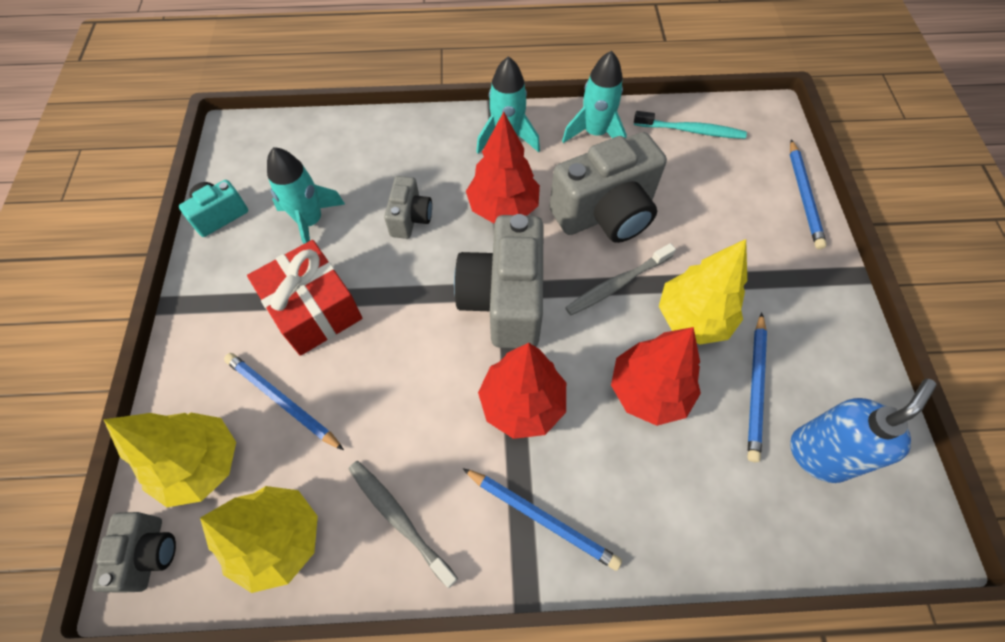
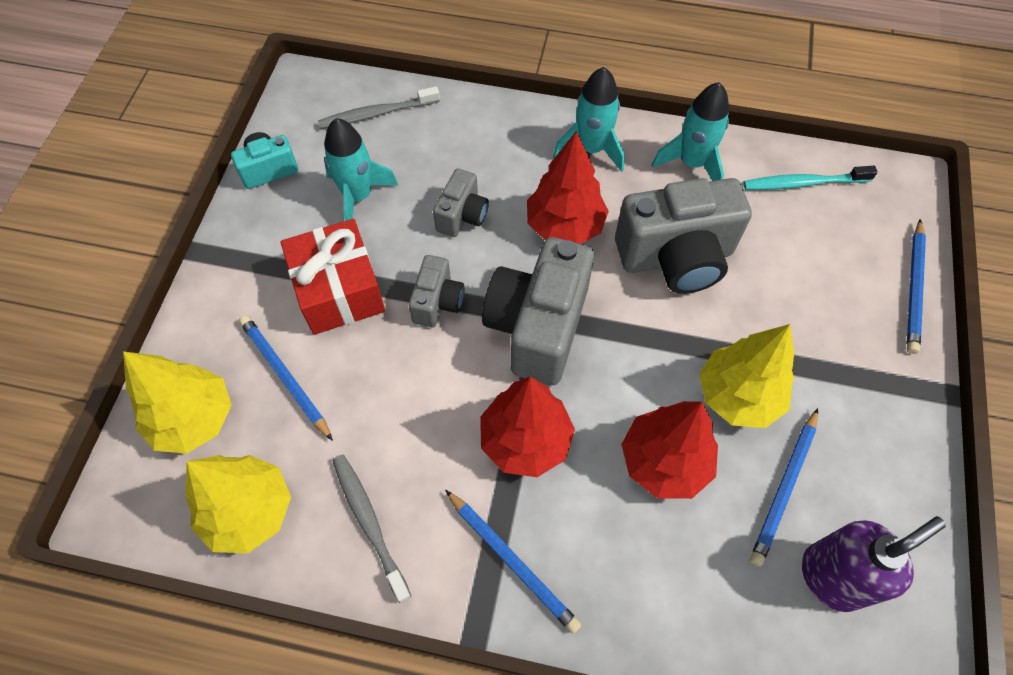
camera: 15 degrees right, 0 degrees up
grey camera [92,512,176,593] -> grey camera moved to [409,255,465,327]
grey toothbrush [565,243,676,315] -> grey toothbrush moved to [318,86,440,129]
turquoise toothbrush [634,111,747,139] -> turquoise toothbrush turned 150 degrees clockwise [743,166,878,190]
blue soap dispenser [790,379,936,483] -> purple soap dispenser [802,516,946,612]

